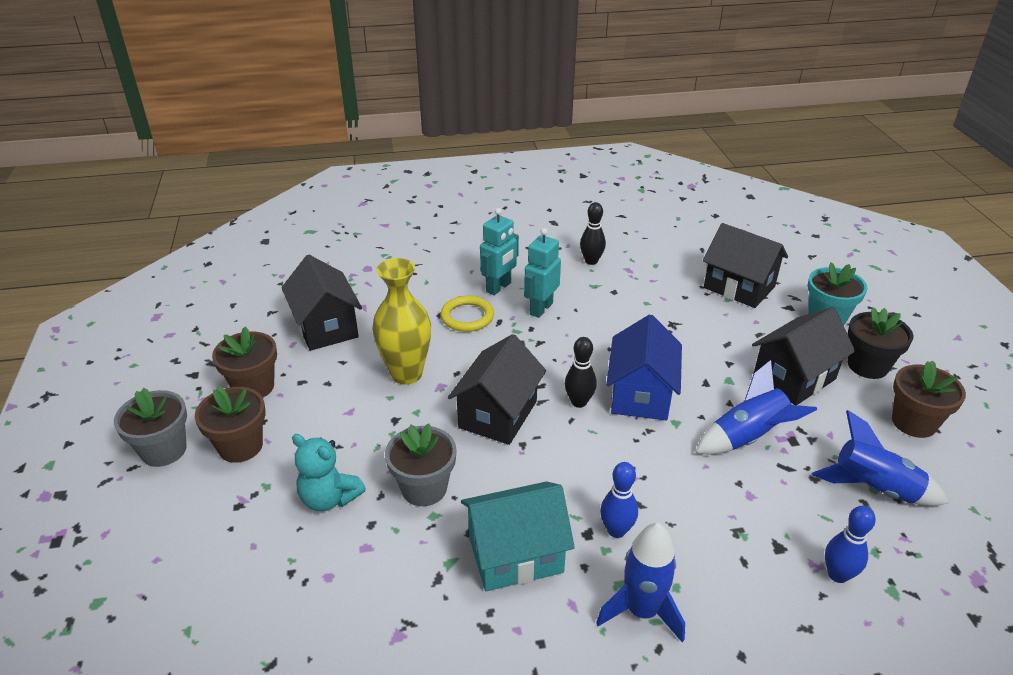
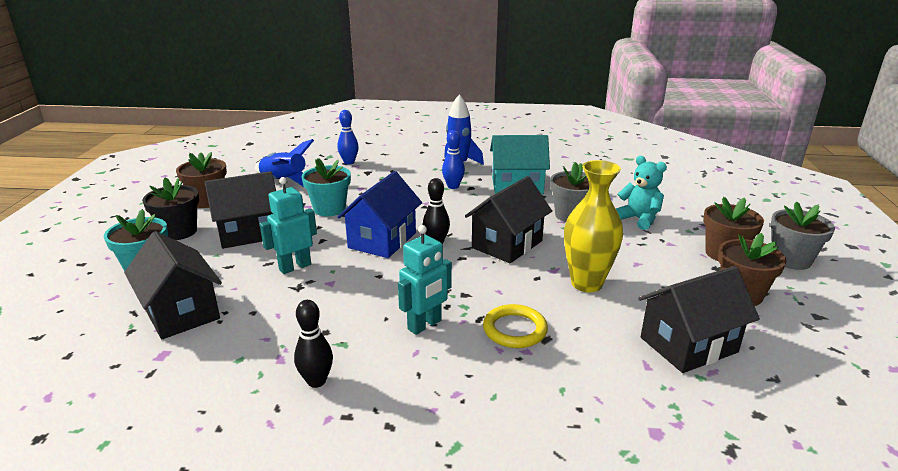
camera: 165 degrees left, 10 degrees down
black house [281,255,362,351] -> black house turned 75 degrees clockwise [638,266,760,373]
turquoise robot [480,208,519,295] -> turquoise robot moved to [260,177,317,274]
blue rocket [696,360,817,455] -> turquoise flower pot [301,158,351,216]

